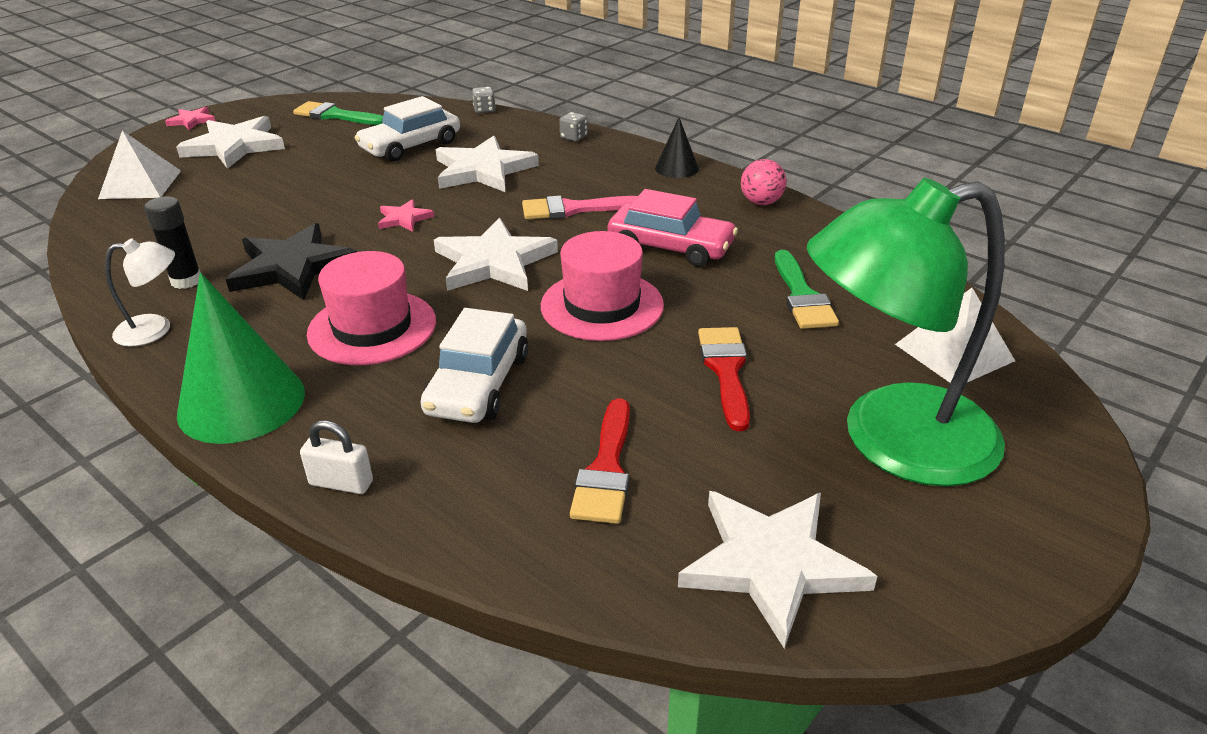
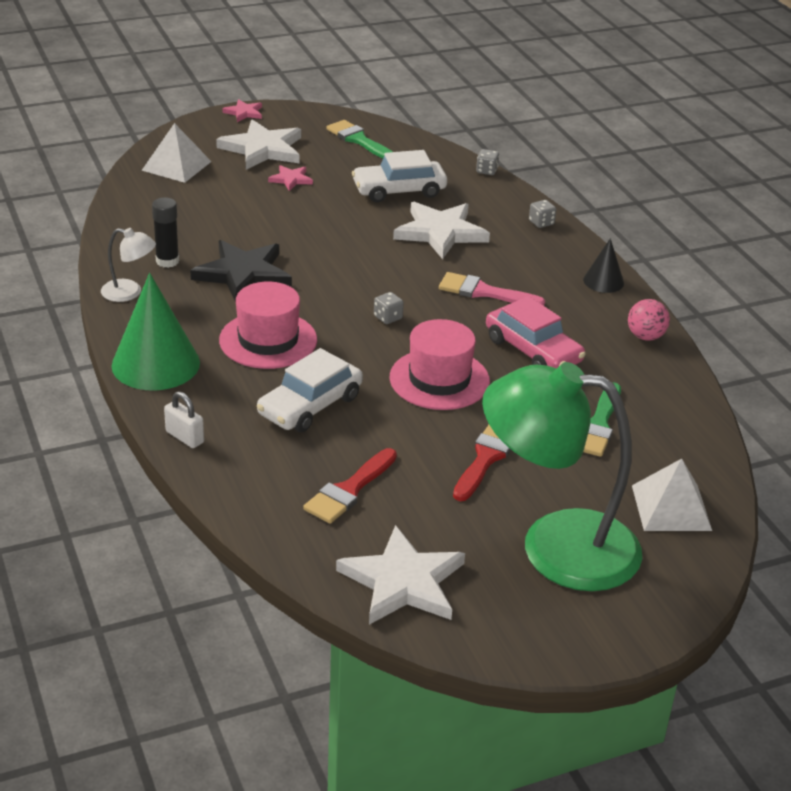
camera: 25 degrees right, 0 degrees up
pink star [378,199,435,232] -> pink star moved to [268,165,313,191]
white star [434,218,558,291] -> grey dice [374,292,404,324]

